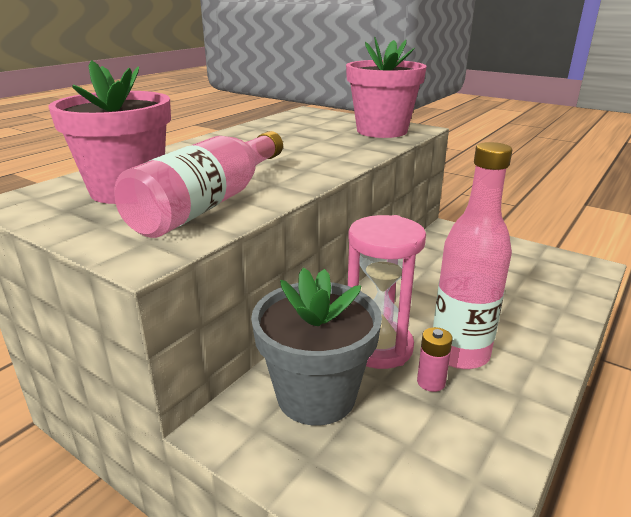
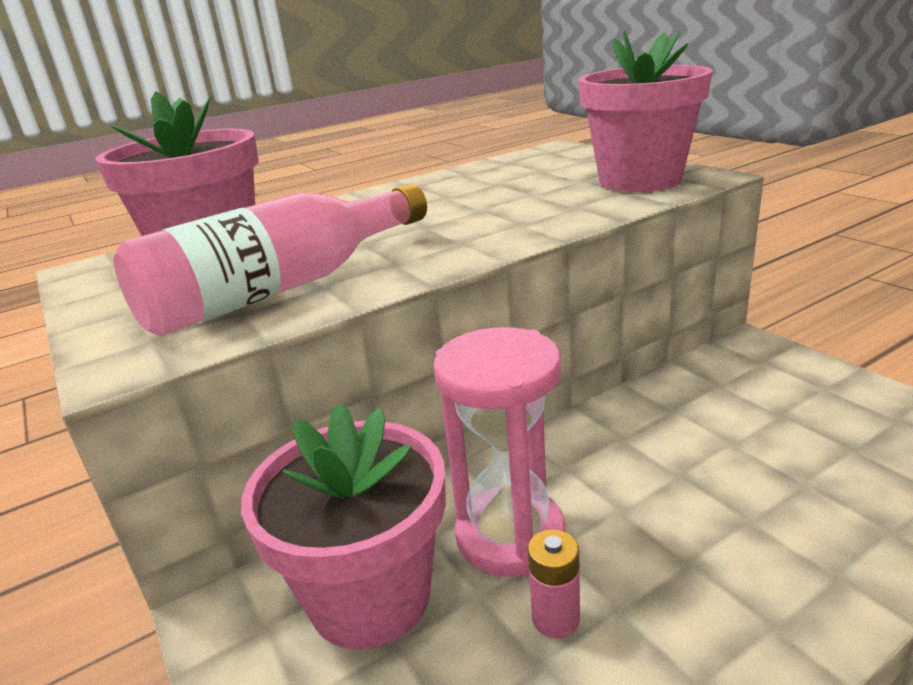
camera: 25 degrees right, 0 degrees up
grey flower pot [251,268,382,425] -> pink flower pot [241,403,446,650]
pink bottle [433,142,512,369] -> none

